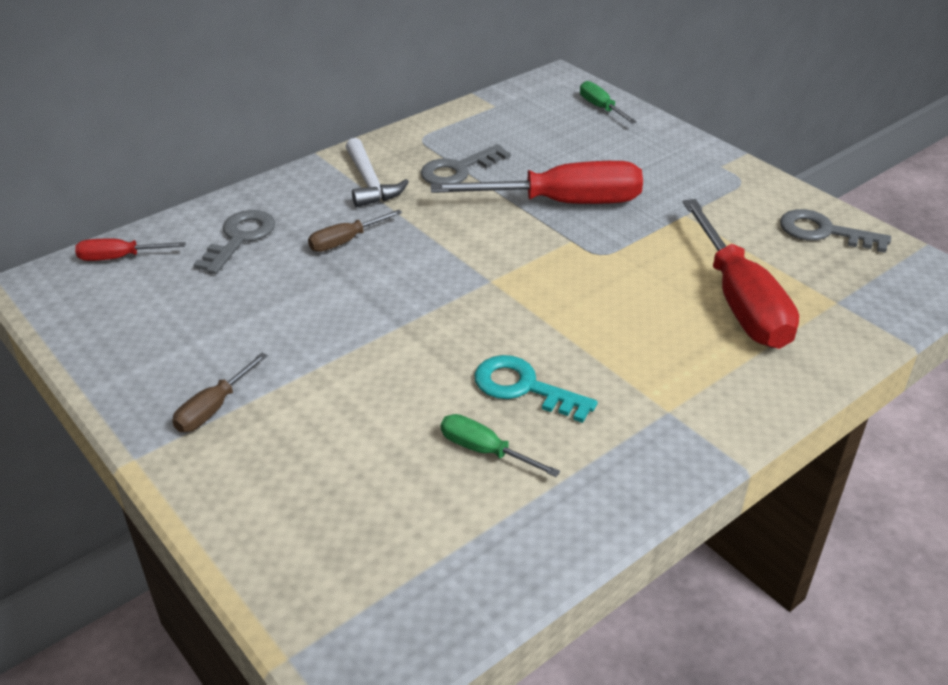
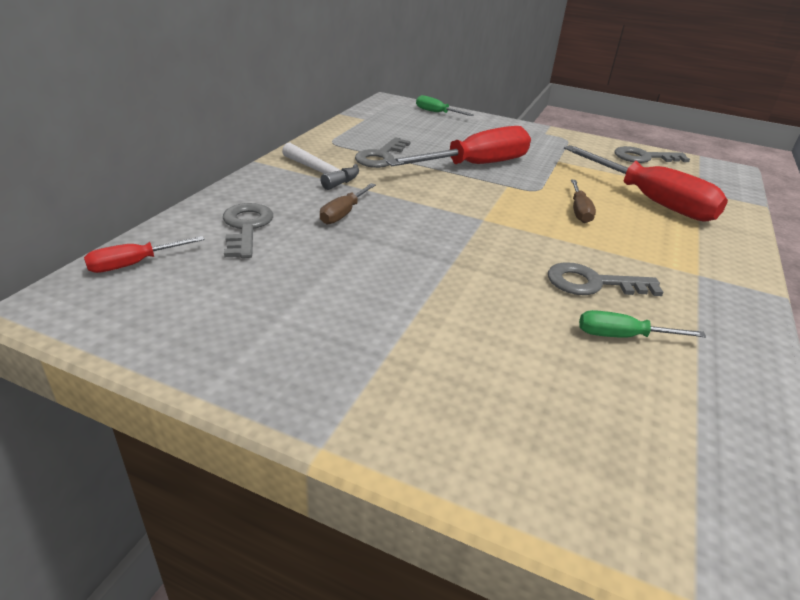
camera: 30 degrees left, 5 degrees down
brown screwdriver [172,353,268,432] -> brown screwdriver moved to [571,179,596,223]
turquoise key [474,355,598,423] -> grey key [548,262,664,296]

